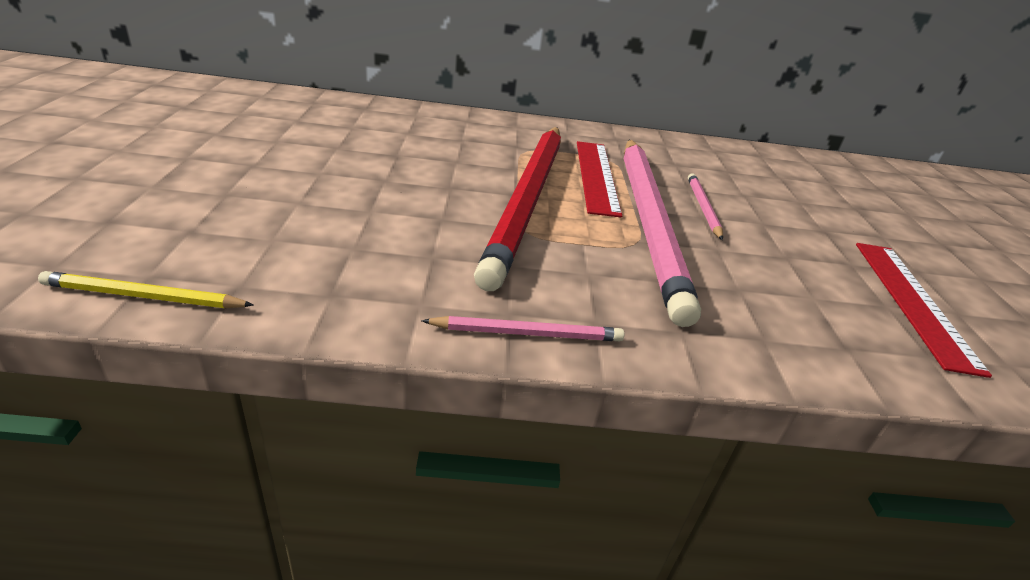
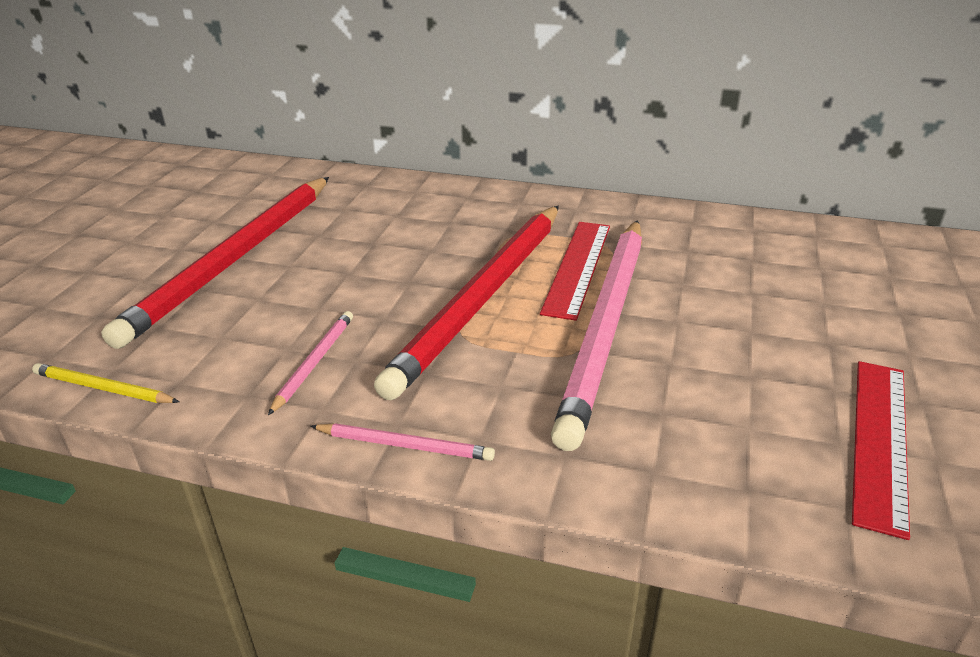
camera: 20 degrees right, 0 degrees up
pink pencil [688,173,723,240] -> pink pencil moved to [268,311,353,415]
none -> red pencil [101,177,329,349]

